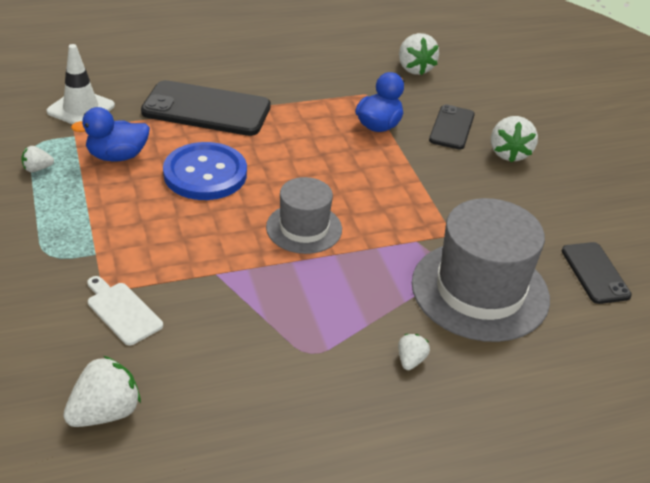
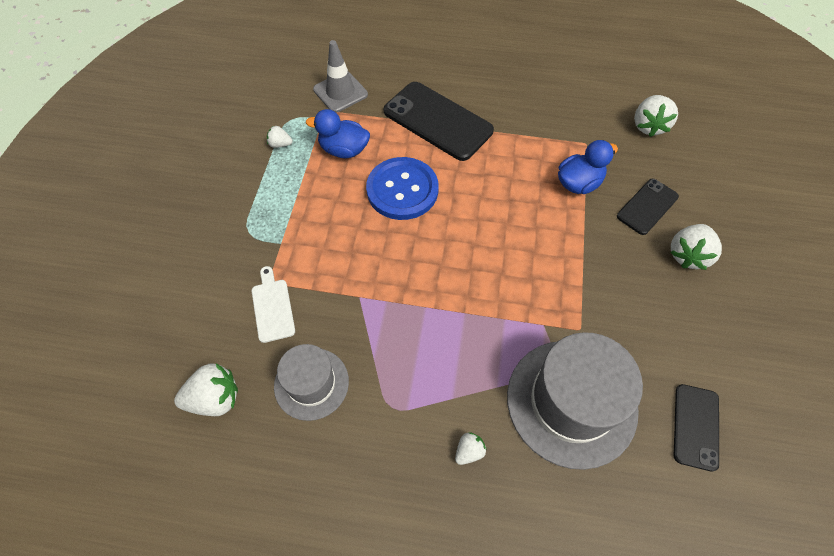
camera: 30 degrees right, 20 degrees up
white traffic cone [46,44,115,124] -> grey traffic cone [313,40,368,113]
grey hat [266,177,342,254] -> grey hat moved to [274,344,349,421]

